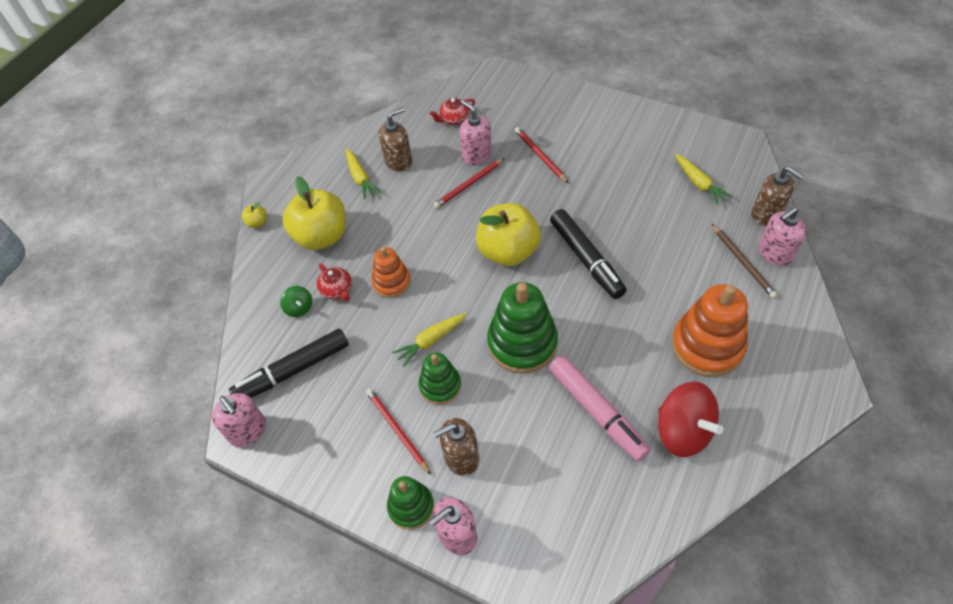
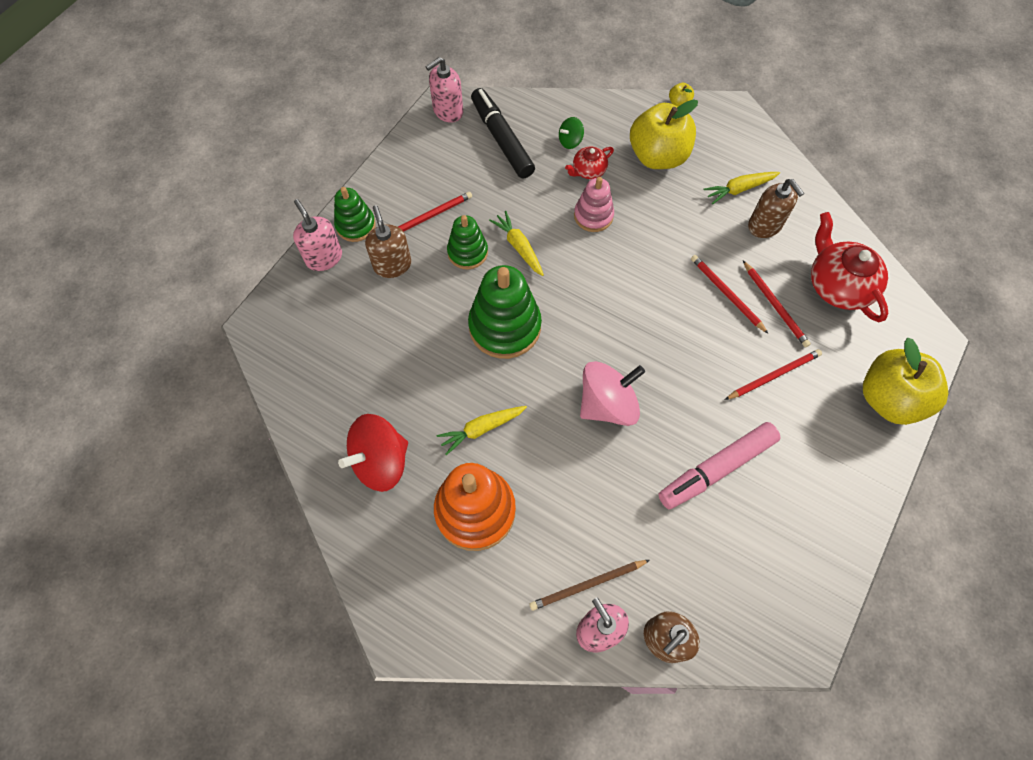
camera: 90 degrees right, 10 degrees up
orange stacking toy [371,247,411,298] -> pink stacking toy [574,177,614,232]
red teapot [429,98,475,125] -> red teapot [811,212,888,322], size x1.89
pink soap dispenser [459,100,492,165] -> red pencil [743,261,811,347]
yellow apple [476,203,541,266] -> yellow apple moved to [863,338,948,425]
pink marker [549,355,651,461] -> pink marker moved to [659,422,781,509]
black marker [550,209,627,299] -> pink spinning top [580,361,645,426]
yellow carrot [675,154,732,205] -> yellow carrot moved to [436,406,527,455]

